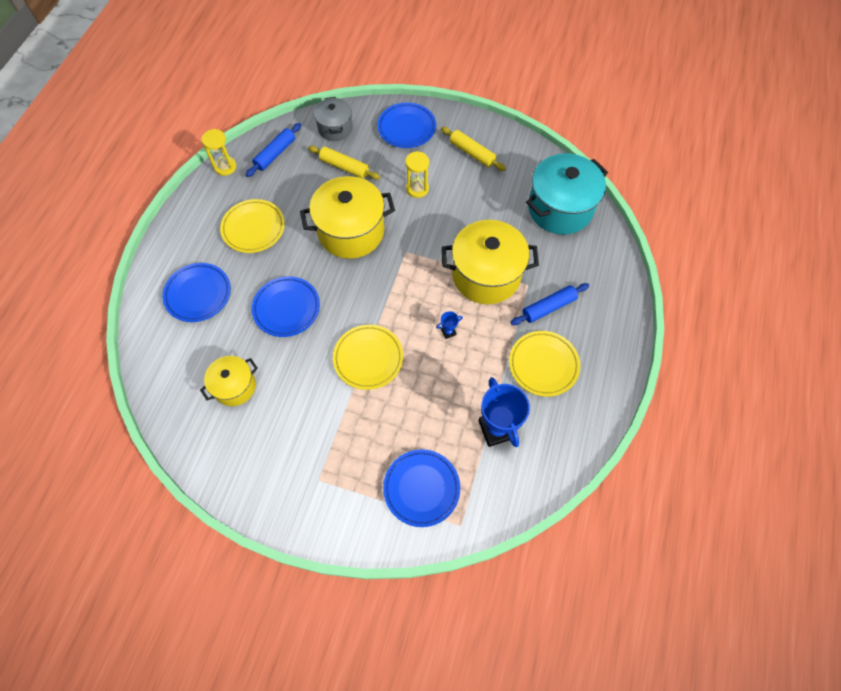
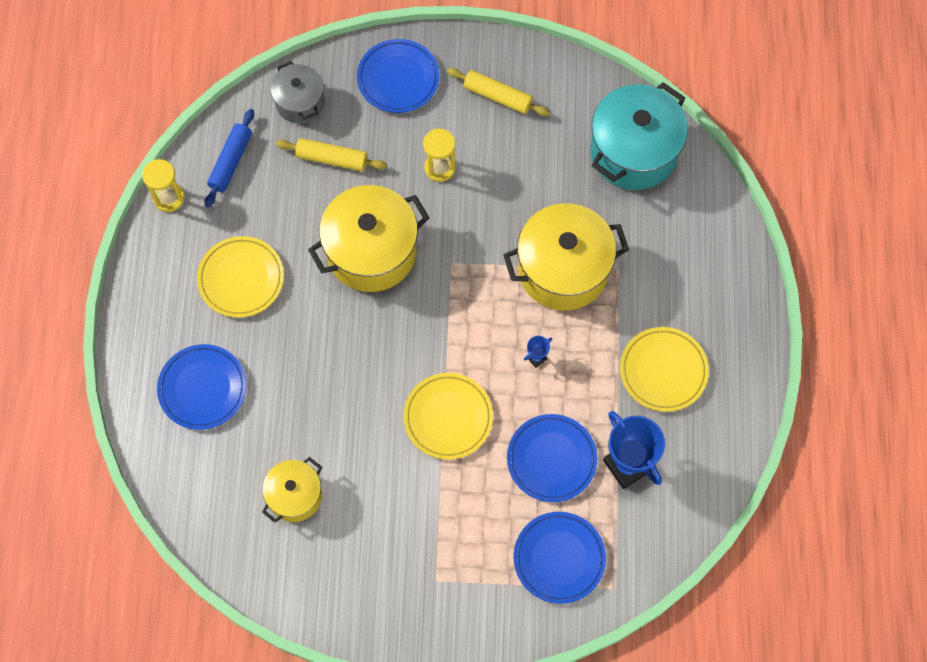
camera: 15 degrees left, 5 degrees up
blue plate [252,276,320,337] -> blue plate moved to [507,414,598,502]
blue rolling pin [510,283,589,325] -> none

